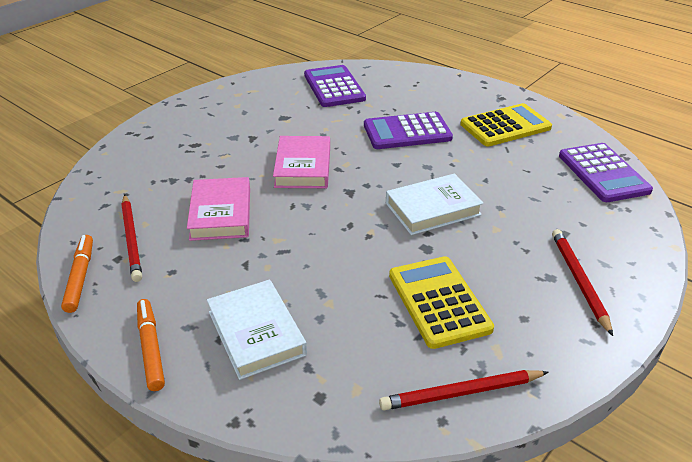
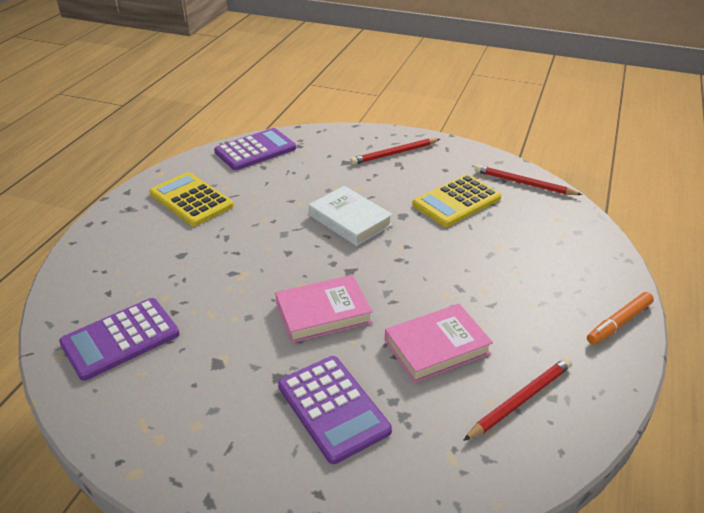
camera: 110 degrees left, 0 degrees up
orange marker [61,235,93,313] -> none
white book [207,280,307,380] -> none
purple calculator [364,112,453,149] -> purple calculator moved to [278,356,392,464]
red pencil [379,370,549,410] -> red pencil turned 150 degrees clockwise [475,165,582,195]

